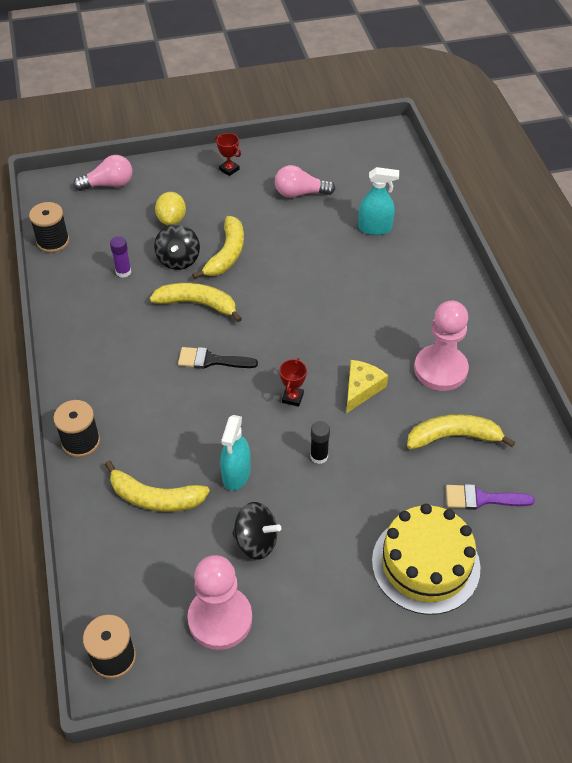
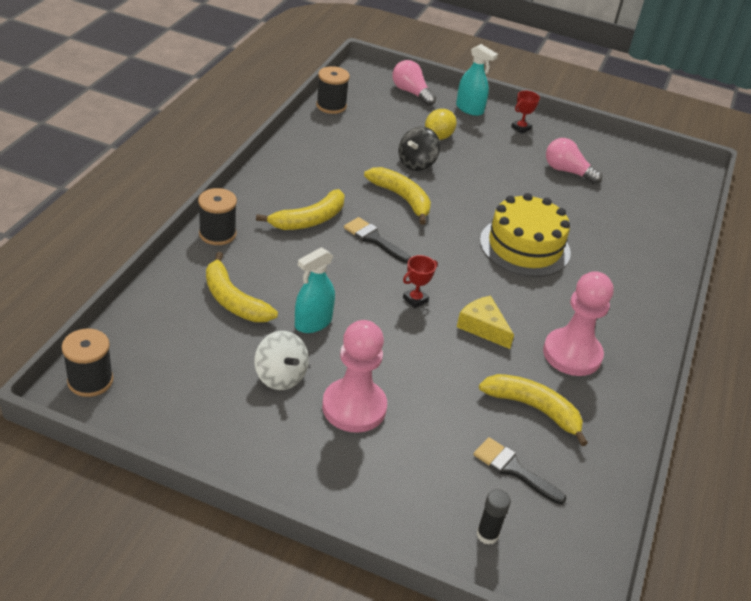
camera: 30 degrees right, 10 degrees down
pink light bulb [73,155,132,191] -> pink light bulb turned 150 degrees counterclockwise [392,60,436,106]
purple glue stick [110,236,131,278] -> none
pink pawn [187,555,252,650] -> pink pawn moved to [322,320,387,433]
yellow banana [192,216,244,279] -> yellow banana moved to [256,189,345,230]
red trophy [215,133,241,176] -> red trophy turned 60 degrees clockwise [511,91,540,134]
black spinning top [232,502,281,560] -> white spinning top [254,331,308,390]
black glue stick [310,421,330,464] -> black glue stick moved to [476,489,511,545]
yellow cheese [346,360,388,414] -> yellow cheese turned 105 degrees counterclockwise [457,296,514,349]
turquoise spray bottle [358,167,399,235] -> turquoise spray bottle moved to [456,44,498,116]
yellow cake [372,504,481,615] -> yellow cake moved to [480,193,571,277]
purple brush [446,484,535,510] -> black brush [473,437,566,505]

